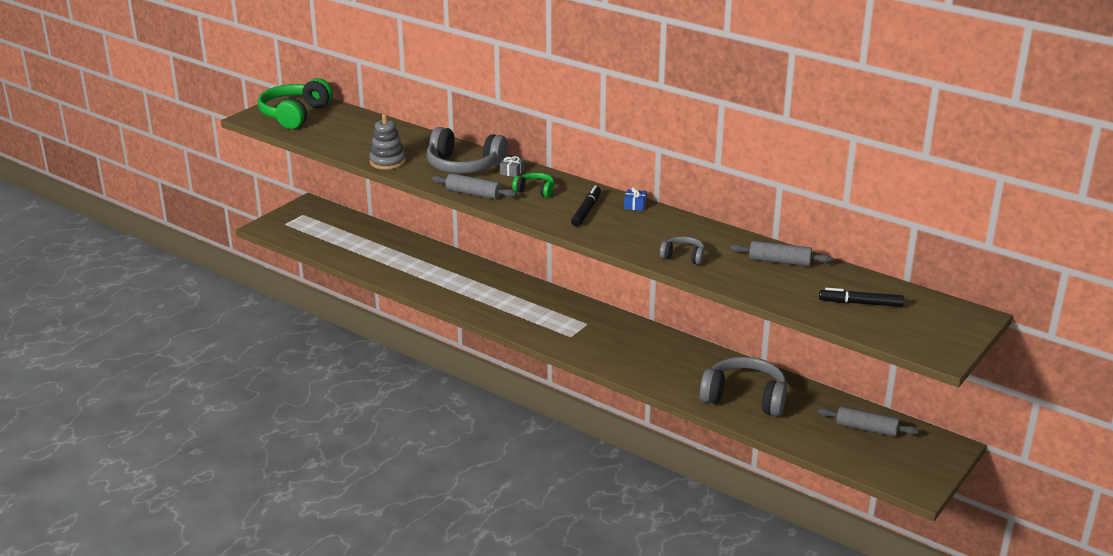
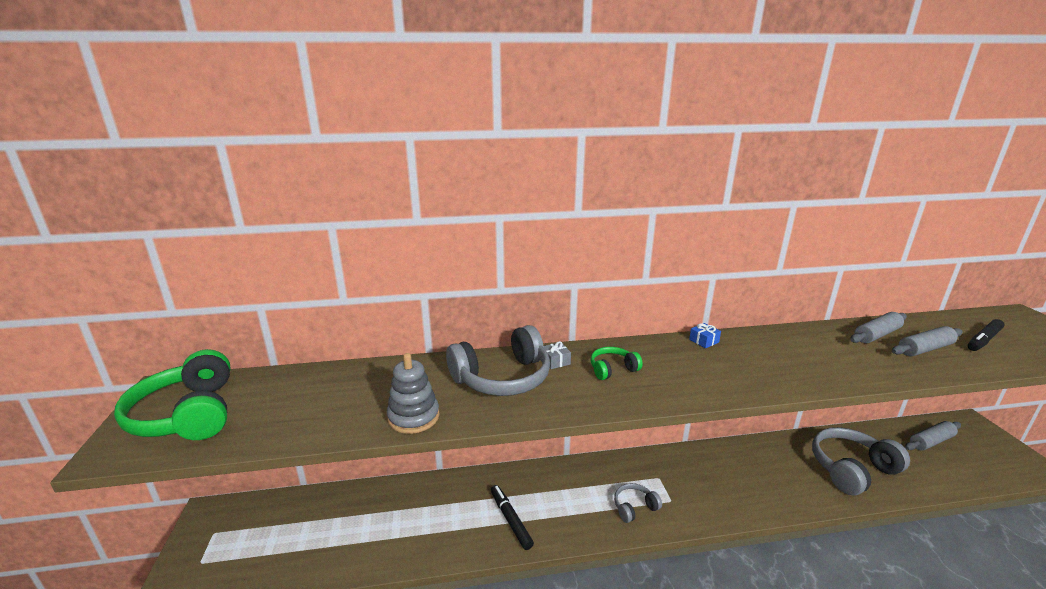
camera: 45 degrees left, 5 degrees down
grey rolling pin [432,173,516,199] -> grey rolling pin moved to [892,326,963,356]
black marker [571,185,601,226] -> black marker moved to [491,485,534,550]
grey headphones [660,236,705,265] -> grey headphones moved to [614,483,662,523]

